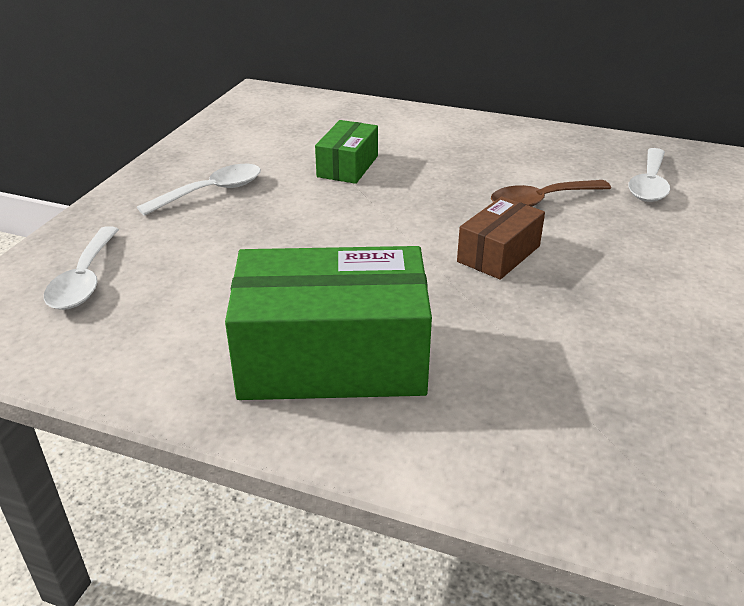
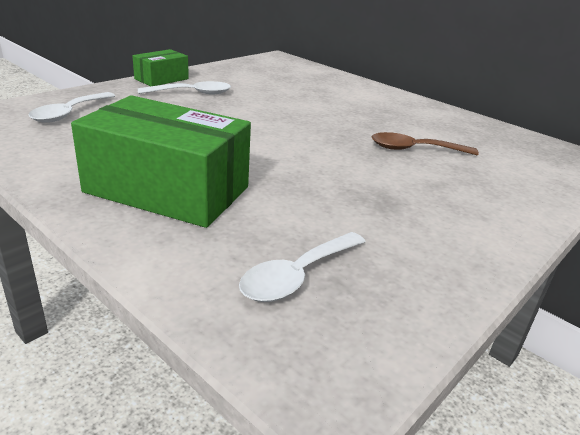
camera: 20 degrees right, 5 degrees down
green box [315,120,378,184] -> green box moved to [132,49,189,86]
brown box [457,196,545,280] -> none
white spoon [628,148,670,202] -> white spoon moved to [239,232,366,302]

